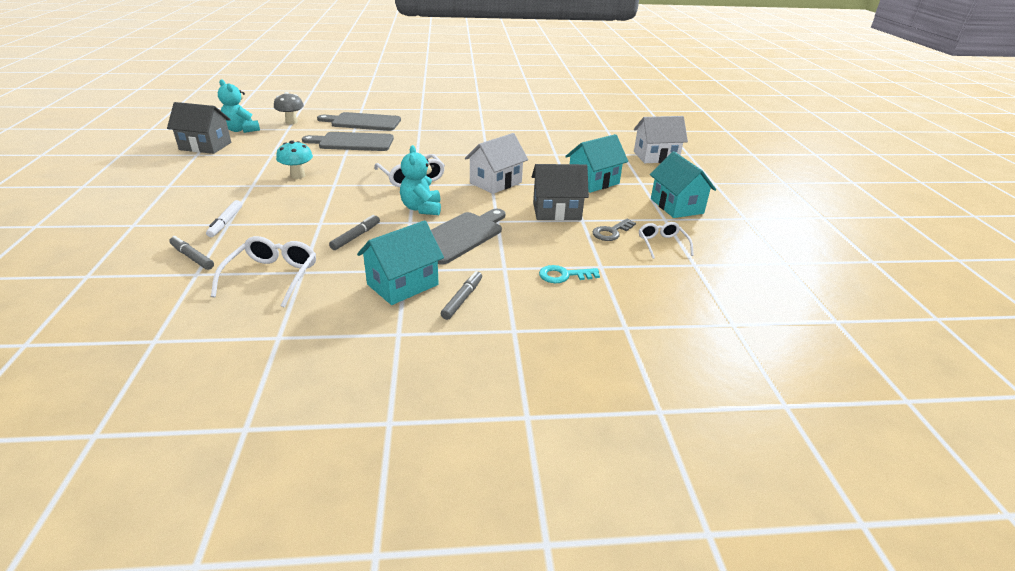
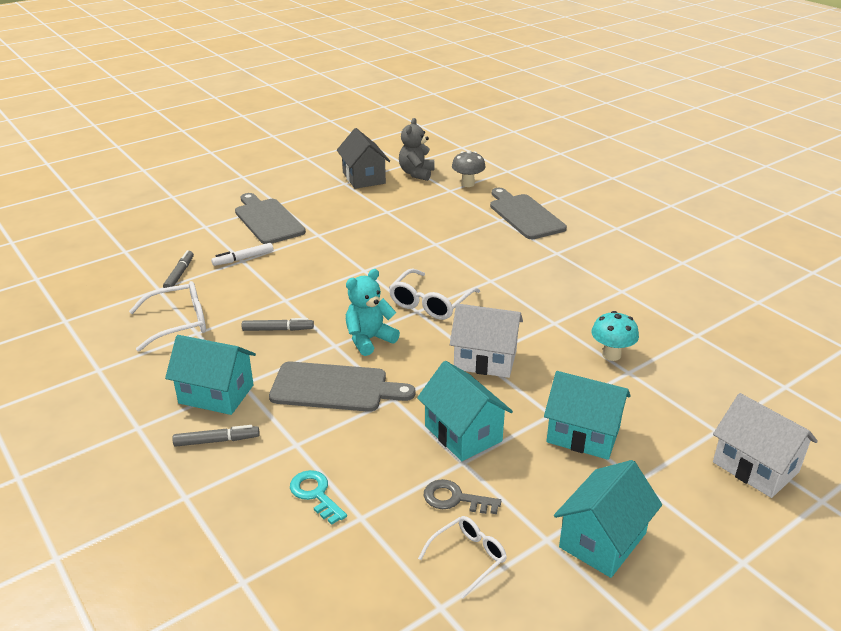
camera: 60 degrees right, 0 degrees up
turquoise teddy bear [218,79,260,133] -> grey teddy bear [399,118,435,181]
turquoise mushroom [276,140,313,179] -> turquoise mushroom moved to [591,311,639,361]
grey cutting board [302,132,394,151] -> grey cutting board moved to [235,193,306,244]
grey house [532,164,589,221] -> turquoise house [417,361,513,461]

